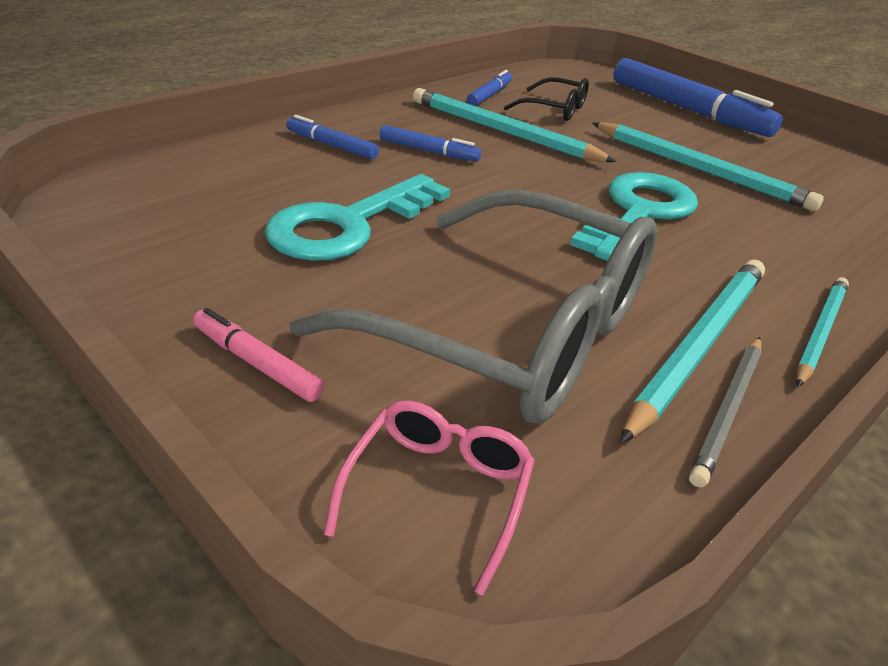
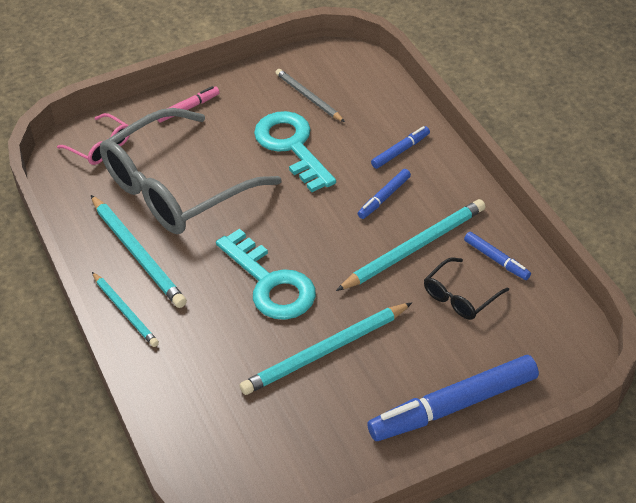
camera: 115 degrees right, 10 degrees up
grey pencil [689,337,762,488] -> grey pencil moved to [276,69,345,122]

